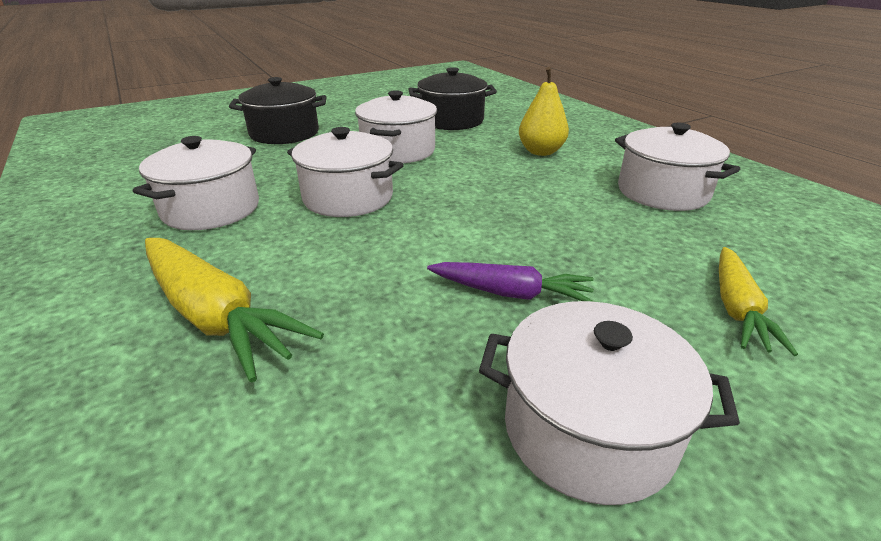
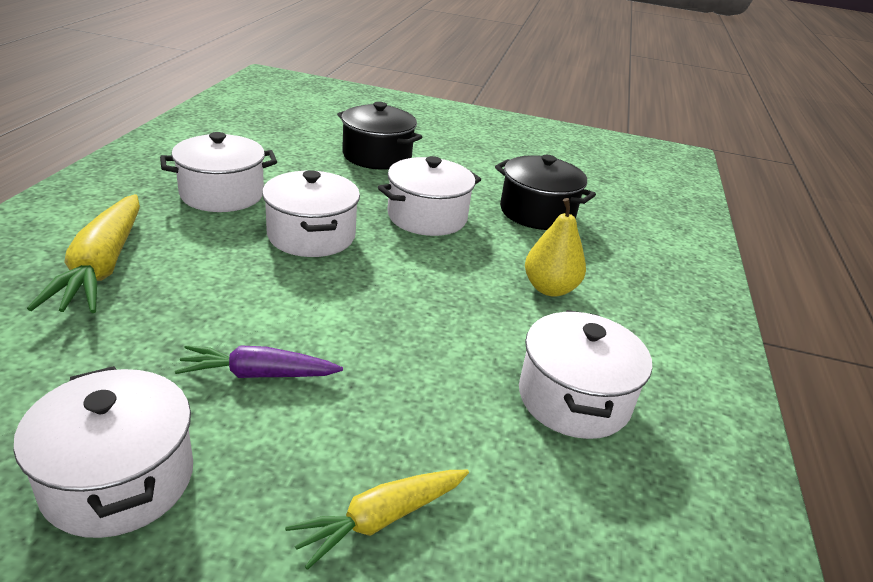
camera: 40 degrees right, 0 degrees up
purple carrot [427,262,594,302] -> purple carrot turned 120 degrees clockwise [175,345,343,378]

